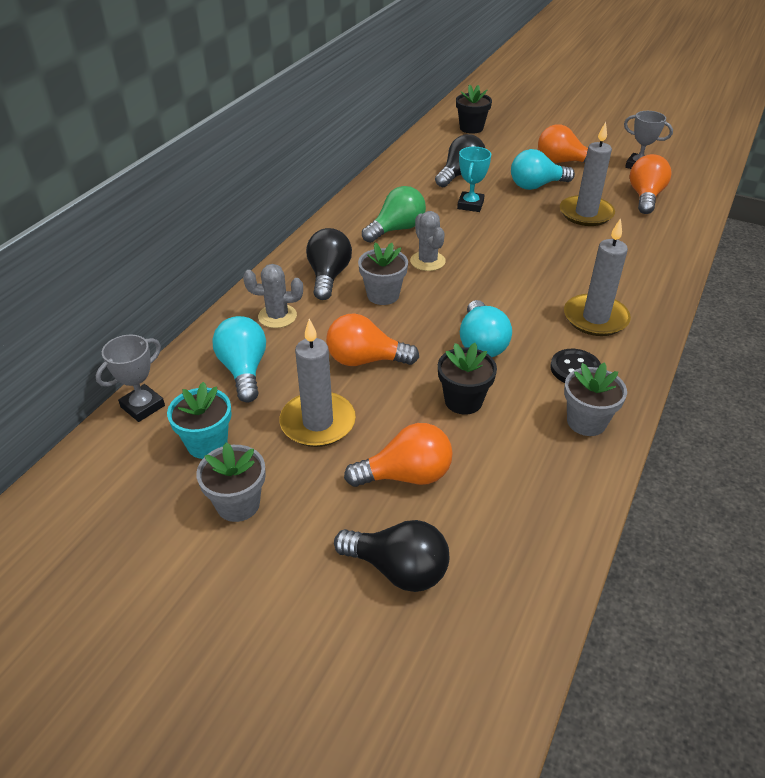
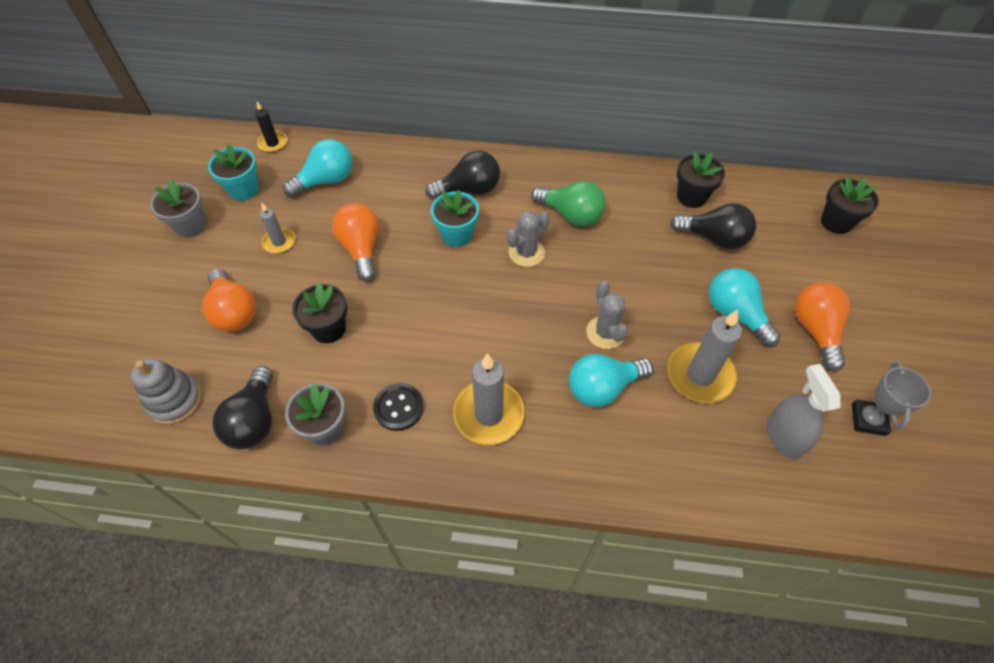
camera: 70 degrees right, 15 degrees up
grey trophy [96,335,165,422] -> black candle [255,102,287,153]
grey cactus [243,264,303,328] -> grey cactus moved to [586,281,628,349]
grey candle [279,319,356,447] -> grey candle [260,203,295,254], size x0.55
black light bulb [334,520,449,592] -> black light bulb moved to [213,366,273,449]
grey flower pot [358,242,408,305] -> turquoise flower pot [431,190,479,247]
turquoise trophy [457,147,491,212] -> none
turquoise light bulb [460,300,512,357] -> turquoise light bulb moved to [569,354,653,407]
orange light bulb [630,154,671,214] -> grey spray bottle [767,364,841,459]
none -> grey stacking toy [131,358,202,424]
none -> black flower pot [677,151,725,208]

